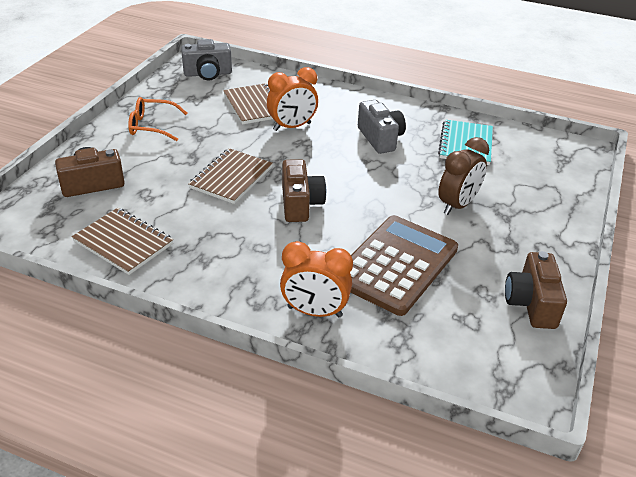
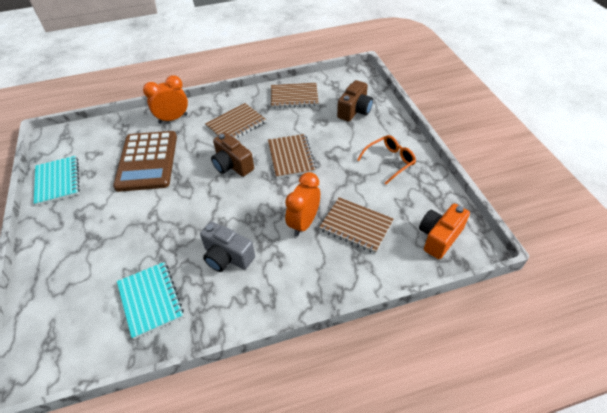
camera: 145 degrees right, 10 degrees up
grey camera [181,39,232,80] -> orange camera [419,204,470,259]
brown clock [438,137,489,215] -> none
brown camera [505,251,567,329] -> turquoise notebook [34,156,80,206]
none -> brown notebook [205,103,266,139]

